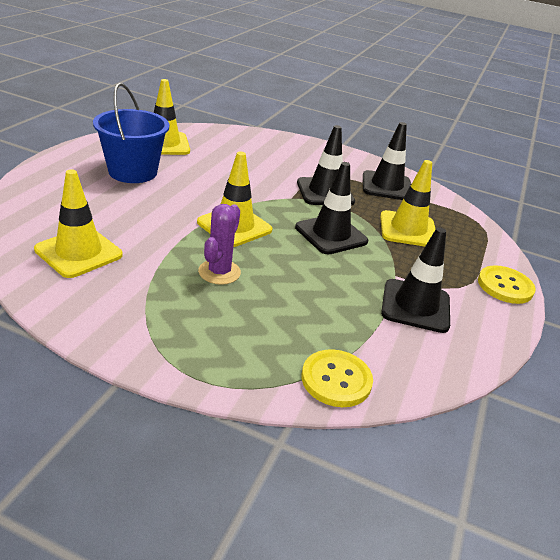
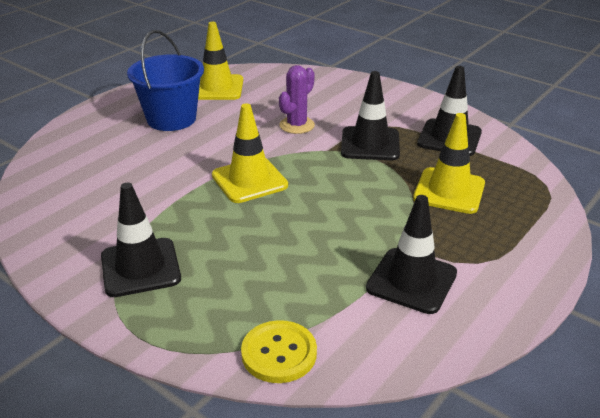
camera: 20 degrees right, 0 degrees up
yellow traffic cone [34,169,123,278] -> none
purple cactus [198,204,241,285] -> purple cactus moved to [279,65,315,134]
black traffic cone [295,162,368,254] -> black traffic cone moved to [101,183,181,297]
yellow button [478,265,536,304] -> none

